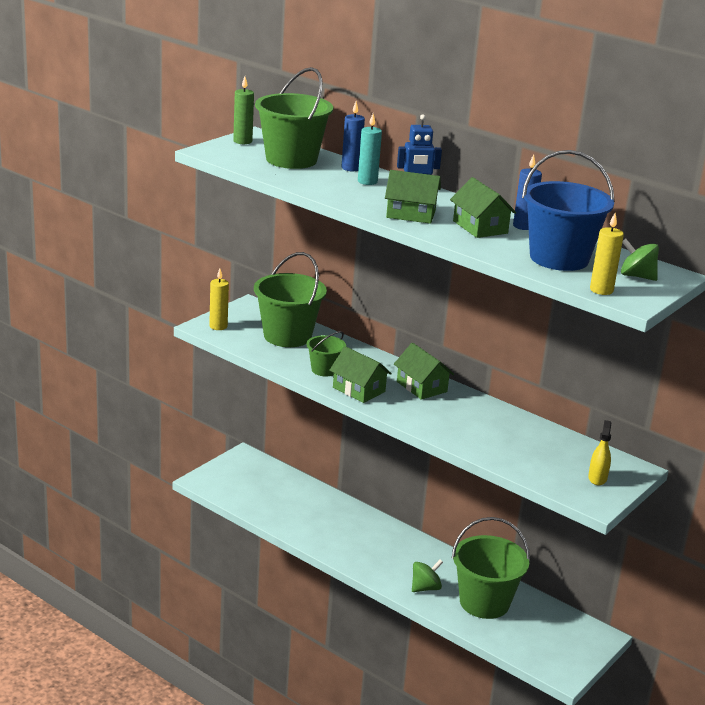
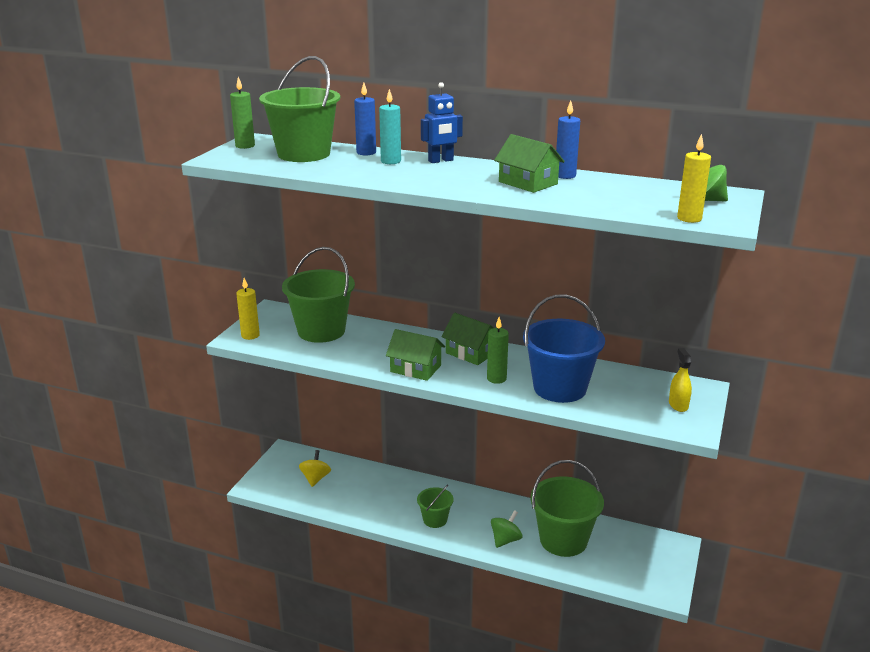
camera: 15 degrees left, 0 degrees up
green bucket [306,331,346,377] -> green bucket moved to [417,484,453,528]
green house [385,170,441,224] -> none
blue bucket [522,150,615,271] -> blue bucket moved to [523,295,605,403]
none -> yellow spinning top [299,450,331,487]
none -> green candle [487,317,509,384]

